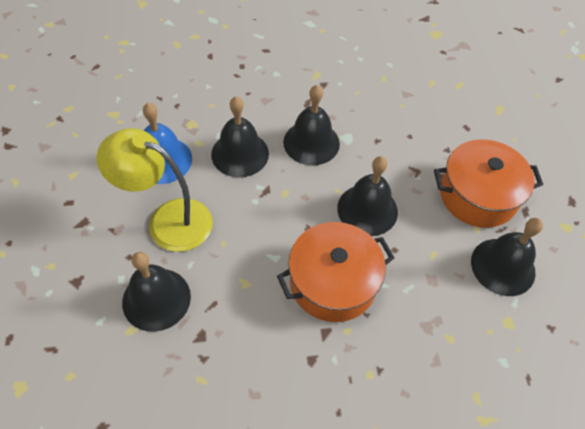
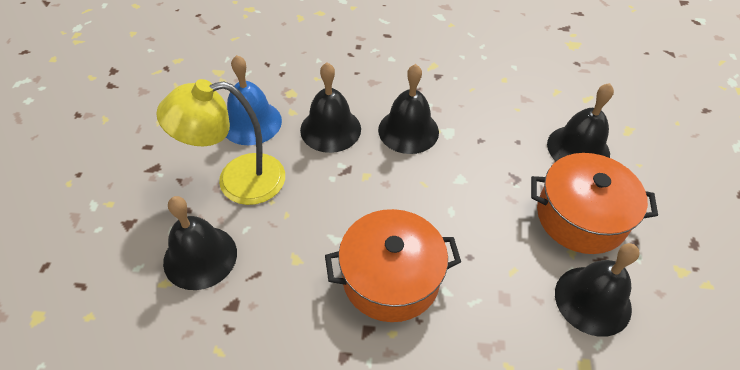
camera: 15 degrees right, 5 degrees down
yellow lamp [96,128,212,252] -> yellow lamp turned 45 degrees counterclockwise [156,79,285,205]
black bell [337,156,398,236] -> black bell moved to [547,83,614,161]

